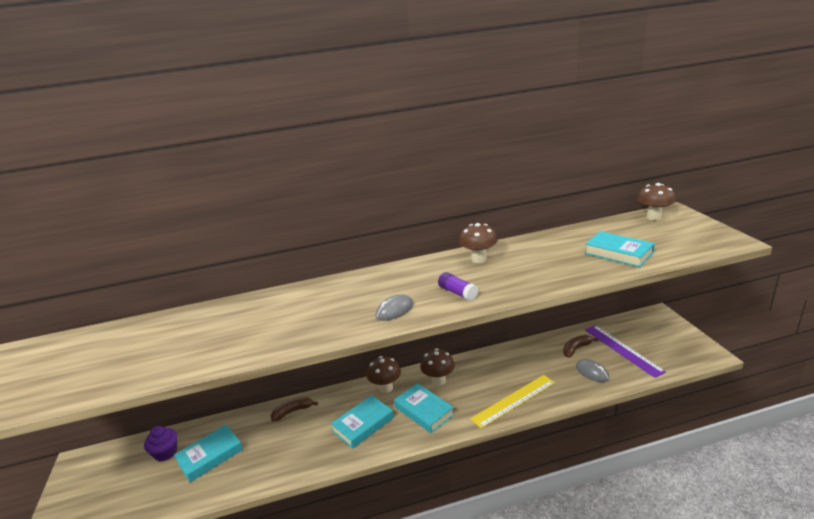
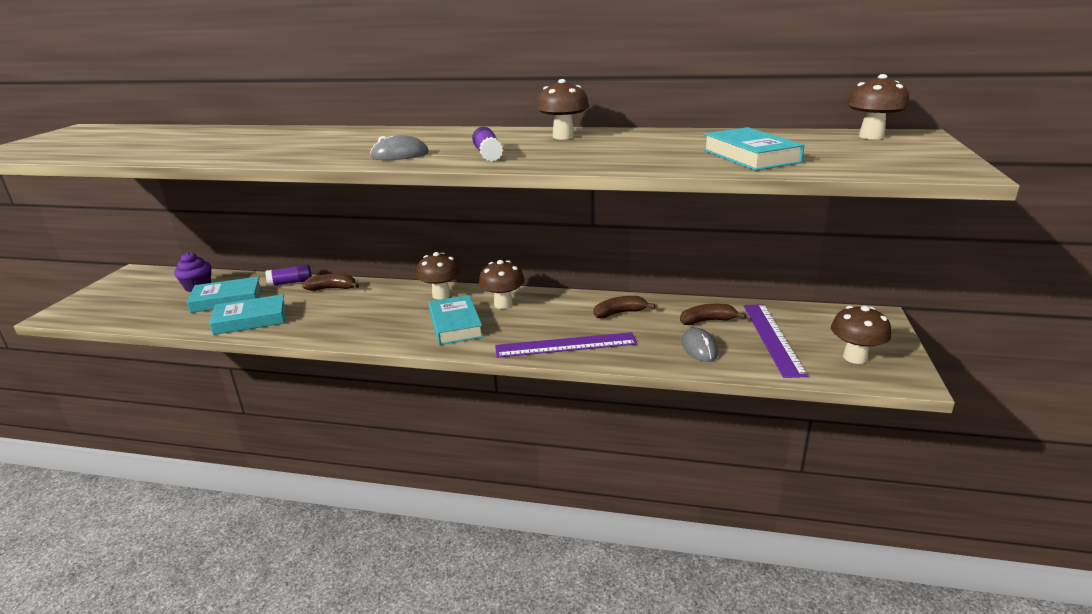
camera: 25 degrees right, 0 degrees up
turquoise book [331,395,394,449] -> turquoise book moved to [209,294,287,335]
yellow ruler [470,375,555,428] -> purple ruler [495,332,637,358]
none -> purple glue stick [265,264,312,287]
none -> brown banana [593,296,655,318]
none -> brown mushroom [831,306,891,364]

